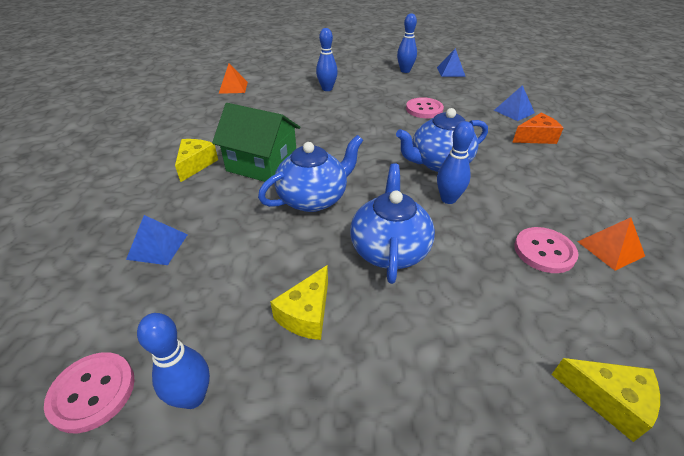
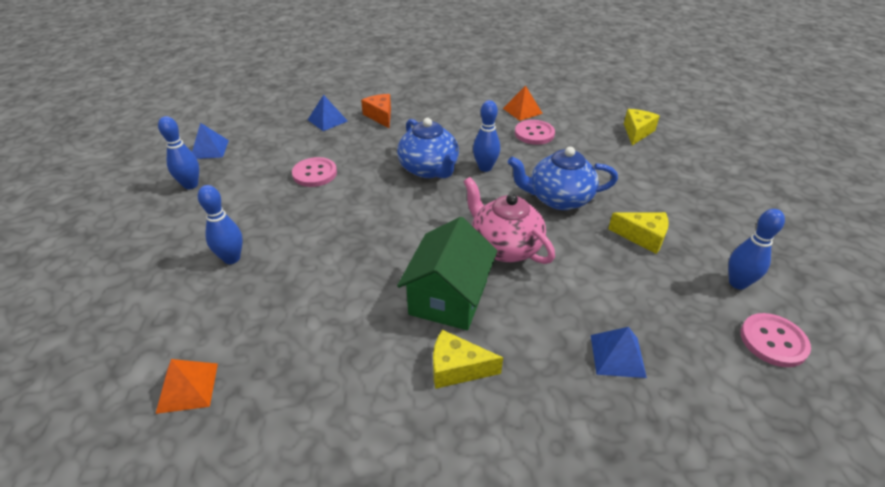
camera: 95 degrees left, 0 degrees up
blue teapot [258,135,363,212] -> pink teapot [463,177,555,264]

